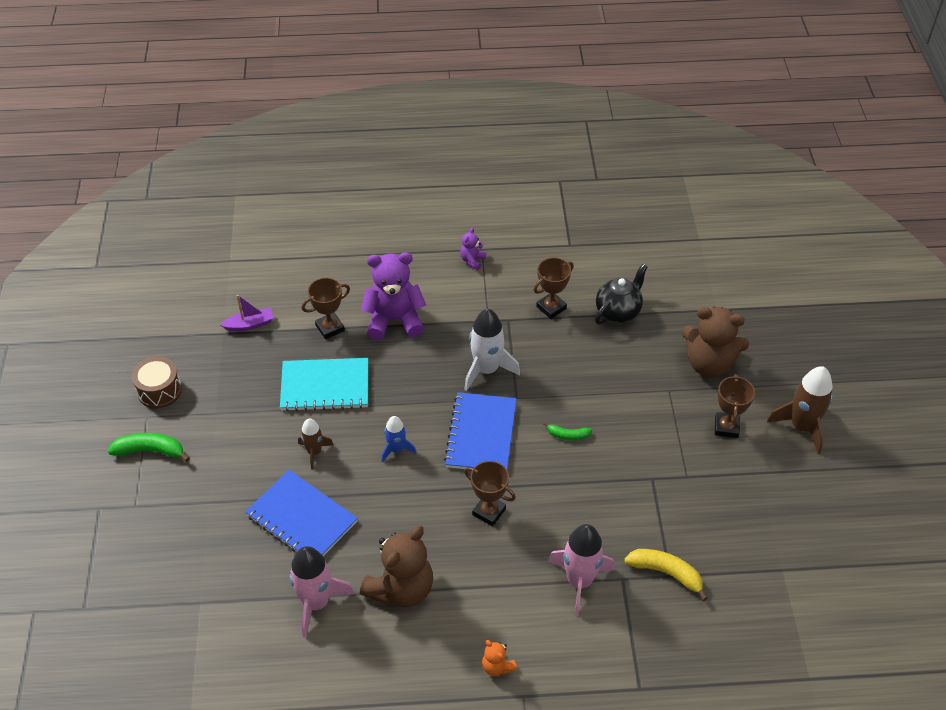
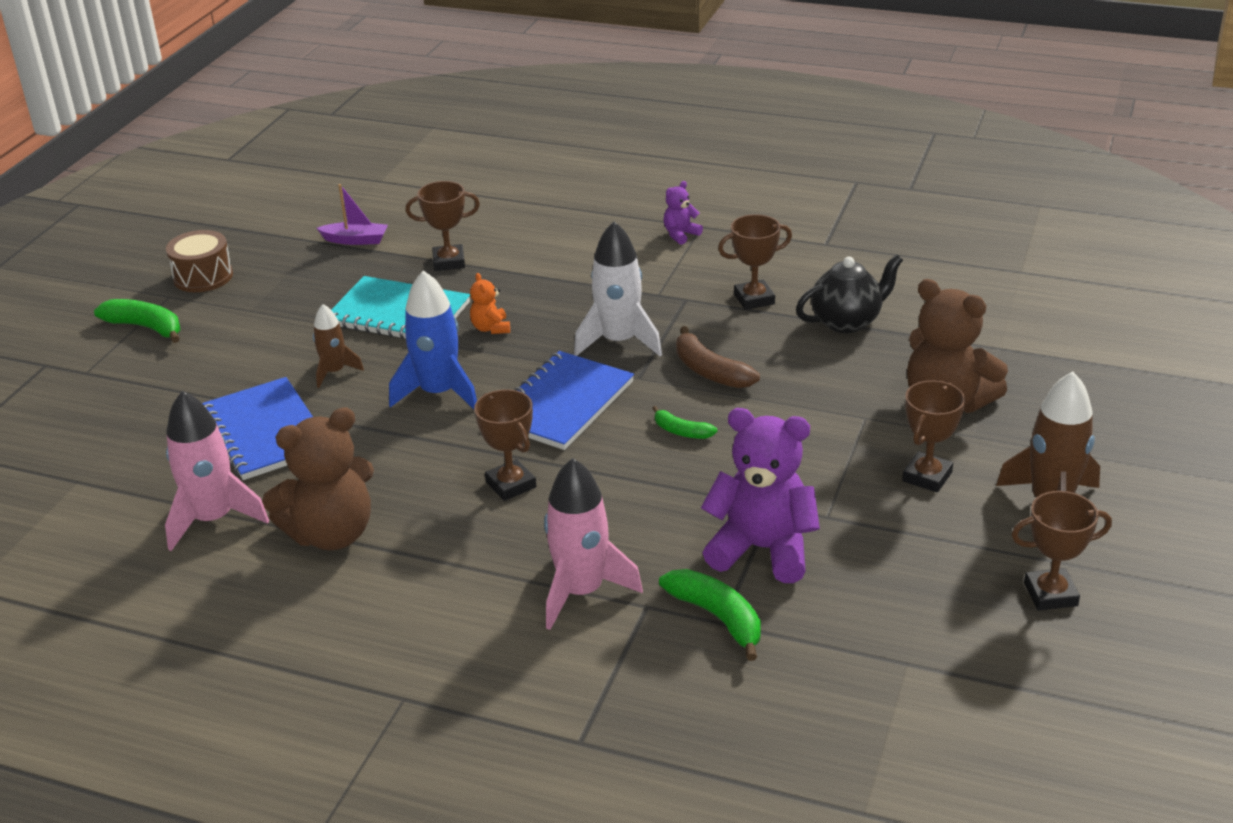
camera: 25 degrees right, 15 degrees down
purple teddy bear [361,252,426,340] -> purple teddy bear moved to [701,408,820,583]
blue rocket [381,416,417,463] -> blue rocket [389,270,477,409], size x1.73
orange teddy bear [482,640,517,676] -> orange teddy bear moved to [470,273,510,334]
yellow banana [624,549,708,601] -> green banana [659,569,761,661]
none -> brown banana [676,326,760,388]
none -> brown trophy [1011,491,1112,610]

